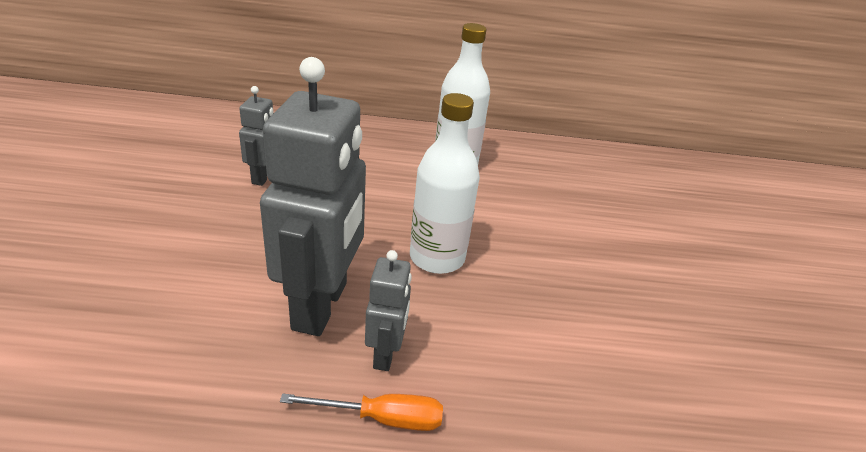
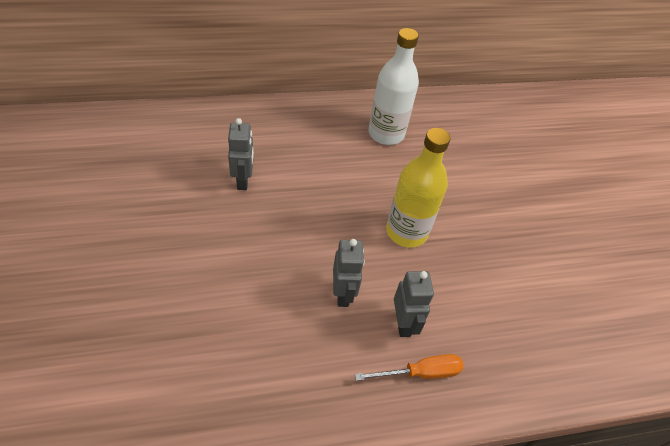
camera: 15 degrees left, 15 degrees up
grey robot [260,57,366,336] -> grey robot [333,239,365,307], size x0.49
white bottle [410,93,480,274] -> yellow bottle [386,128,451,248]

